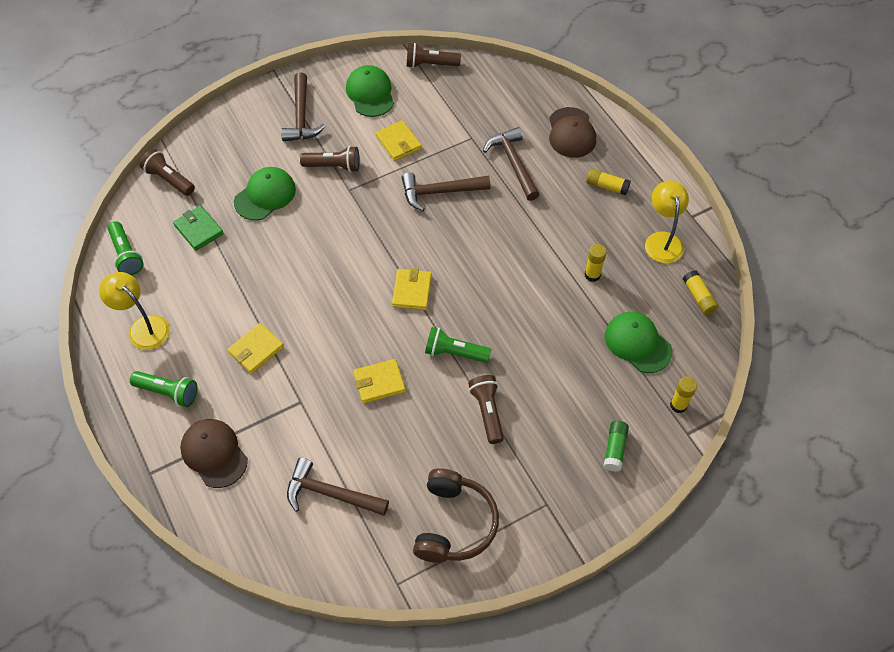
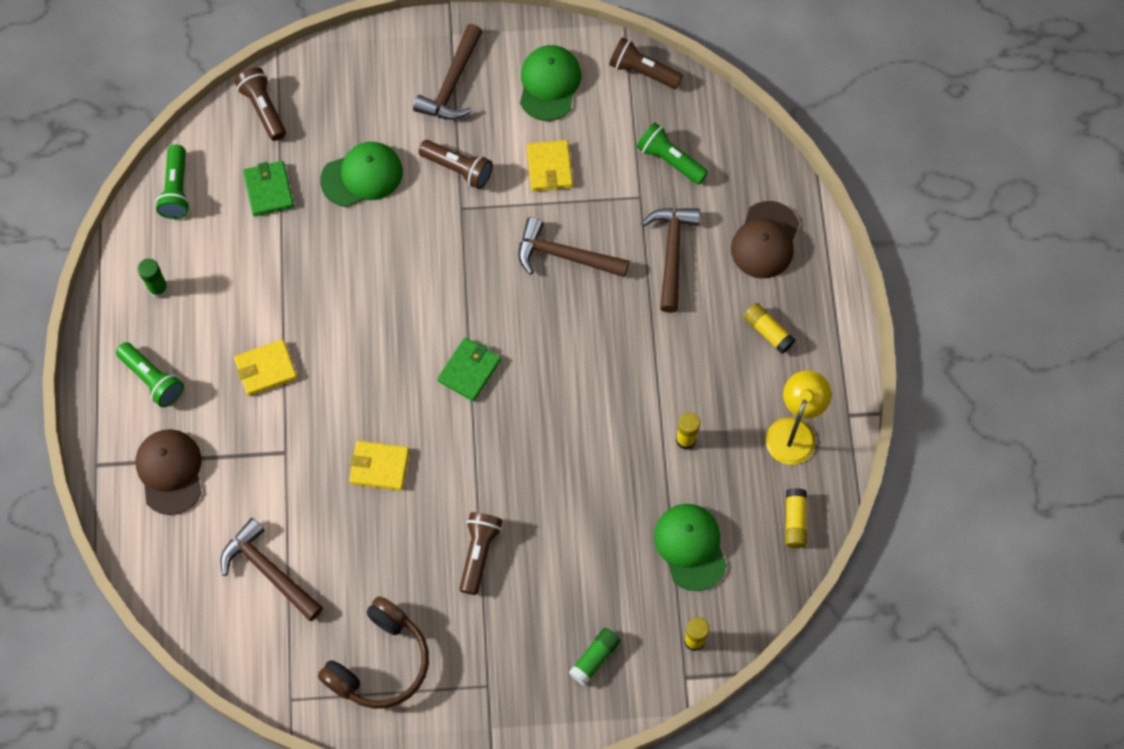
camera: 25 degrees right, 10 degrees up
yellow lamp [99,272,170,350] -> green glue stick [138,259,168,298]
yellow wallet [392,268,432,310] -> green wallet [437,338,501,401]
green flashlight [425,327,491,363] -> green flashlight moved to [637,123,708,185]

